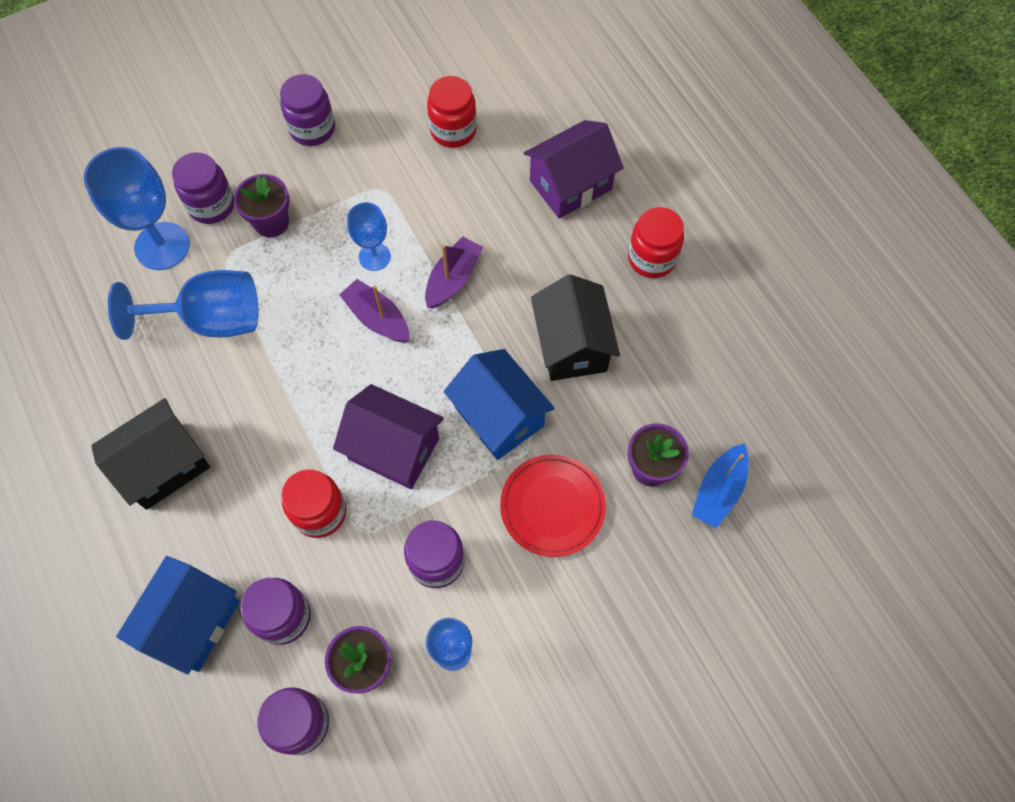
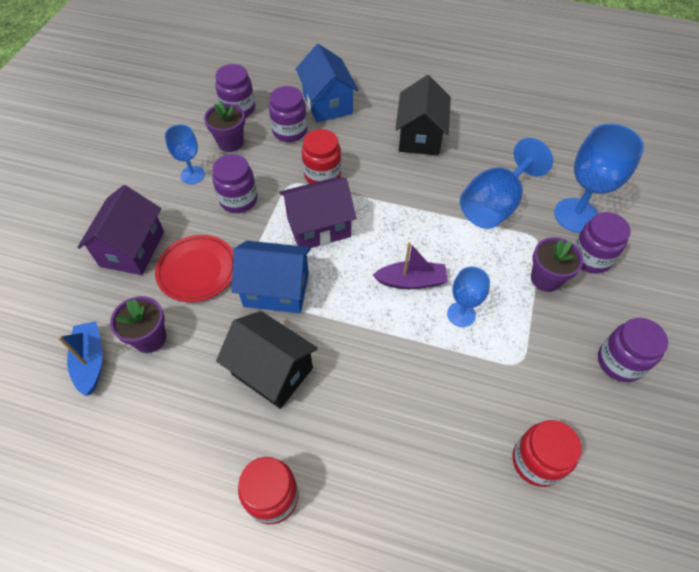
camera: 135 degrees right, 10 degrees down
purple boat [425,237,483,308] -> none
purple house [524,120,624,219] -> purple house moved to [78,185,164,275]

